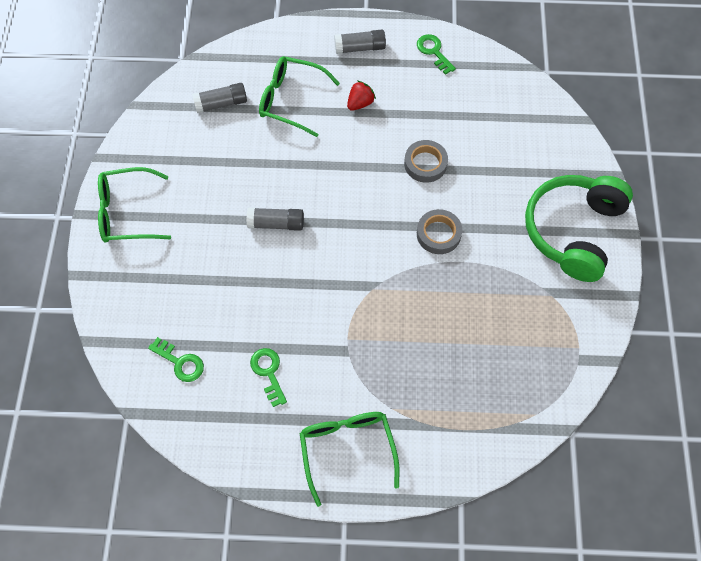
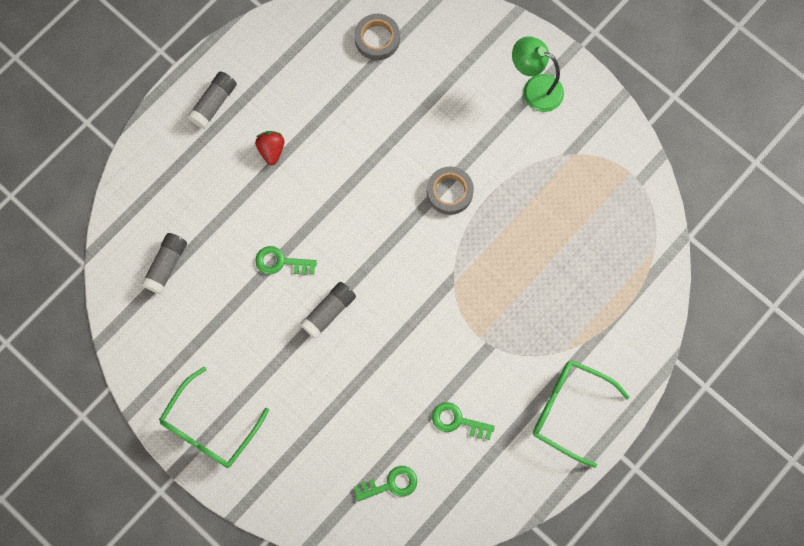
camera: 50 degrees left, 10 degrees up
green glasses [259,56,340,137] -> none
grey tape [404,140,448,183] -> grey tape moved to [354,14,400,60]
green key [417,34,456,75] -> green key moved to [255,246,317,275]
green headphones [525,175,633,282] -> green lamp [512,36,564,112]

